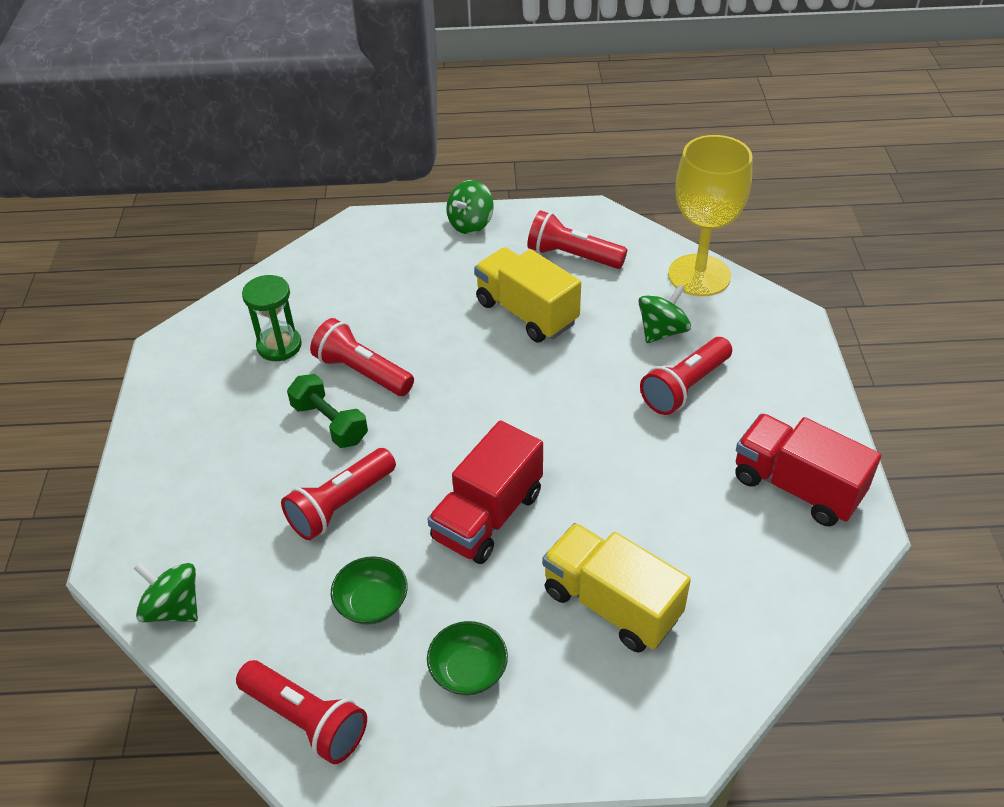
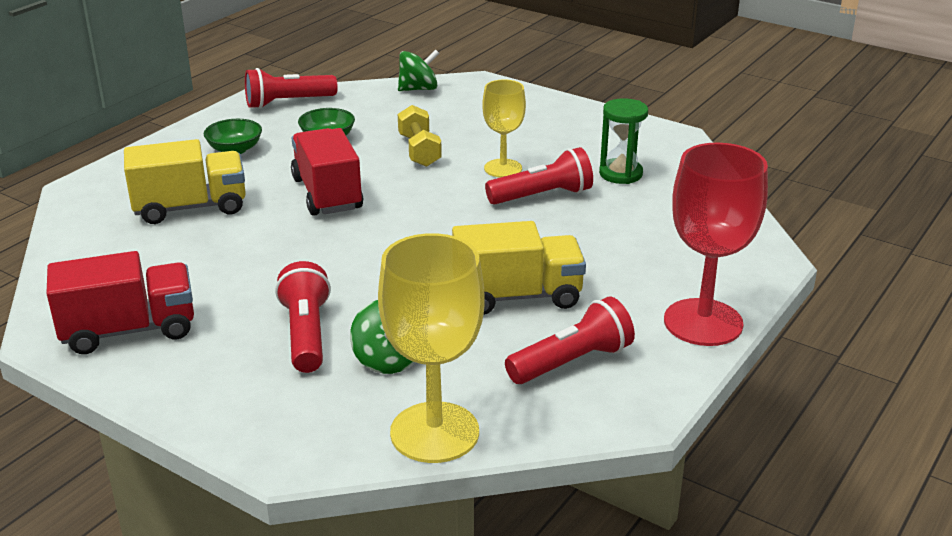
camera: 125 degrees right, 15 degrees down
red flashlight [281,448,396,540] -> yellow dumbbell [398,105,442,167]
green dumbbell [287,374,368,448] -> yellow goblet [482,80,526,178]
green spinning top [446,180,494,234] -> red goblet [664,143,768,346]

